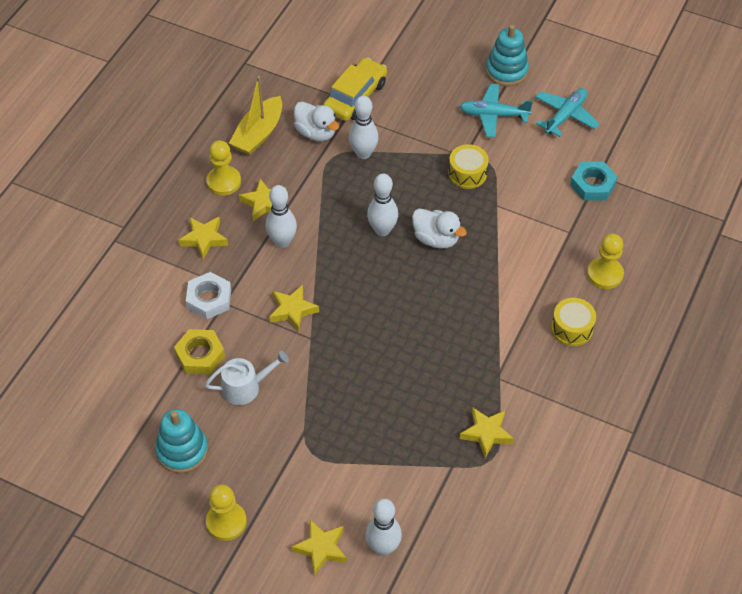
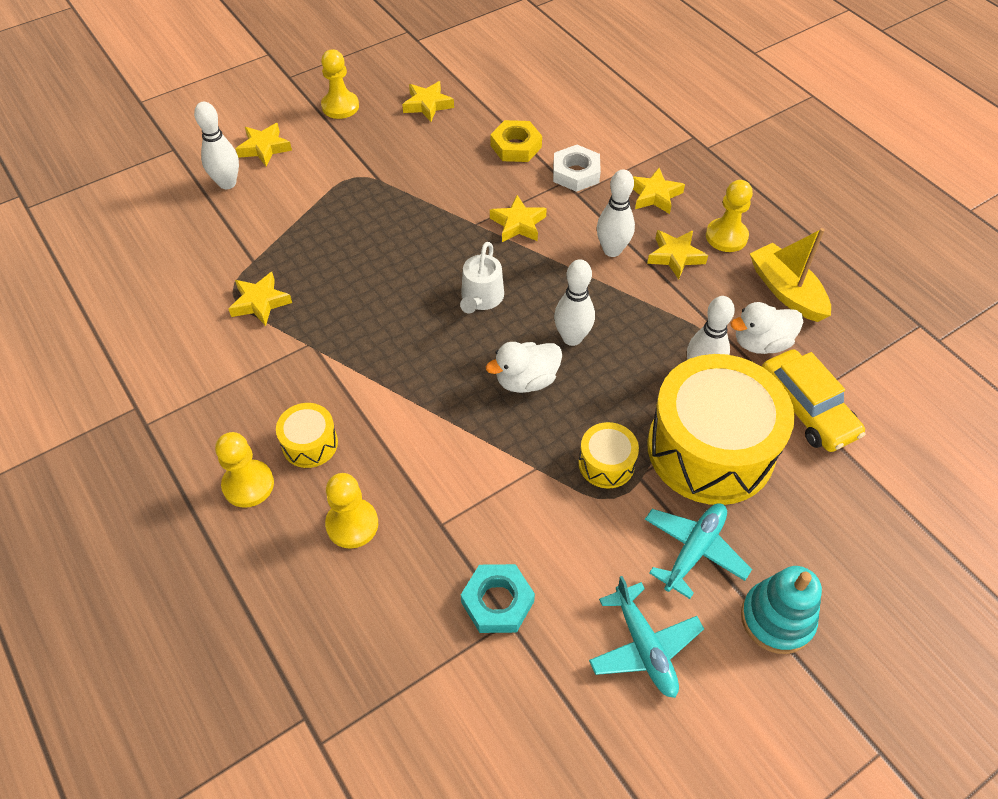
camera: 120 degrees right, 0 degrees up
turquoise stacking toy [155,409,208,473] -> yellow star [402,81,454,122]
white watering can [205,351,289,405] -> white watering can moved to [460,242,504,314]
none -> yellow pawn [215,432,274,508]
none -> yellow drum [647,354,795,505]

